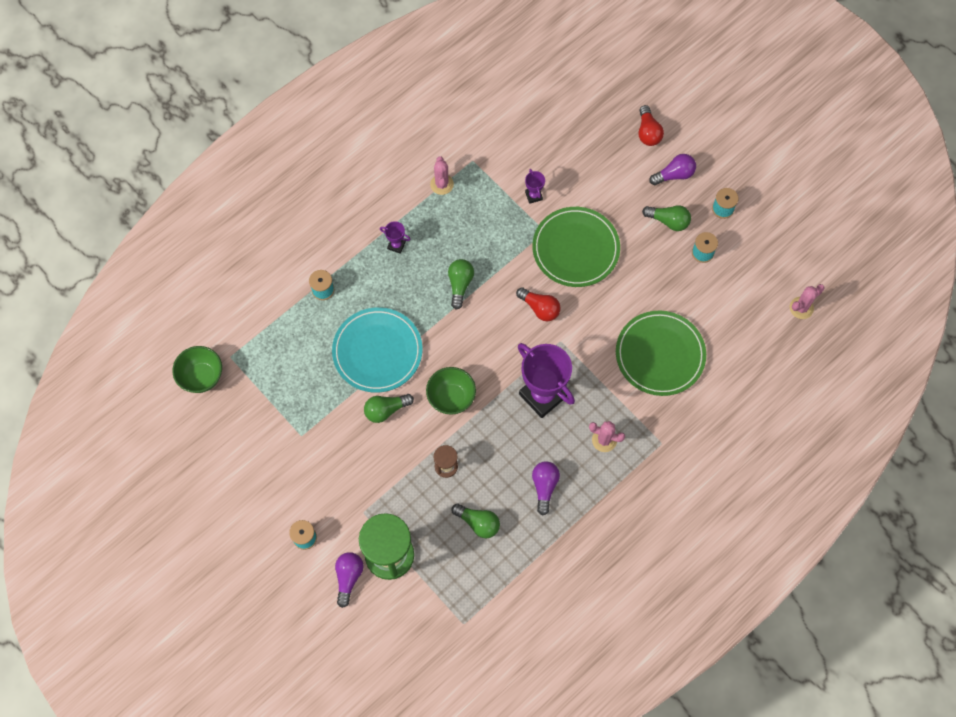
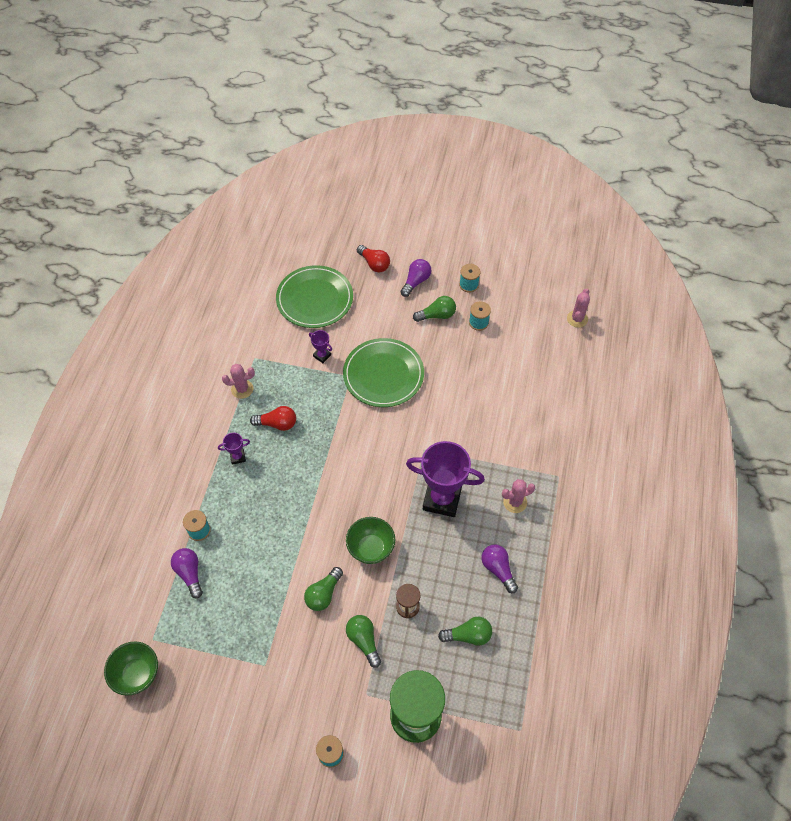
camera: 35 degrees left, 10 degrees down
turquoise plate [332,307,422,393] -> none
purple light bulb [335,552,364,608] -> purple light bulb moved to [171,548,203,598]
pink cactus [430,156,454,195] -> pink cactus turned 60 degrees counterclockwise [222,364,255,399]
green light bulb [448,259,474,310] -> green light bulb moved to [346,615,381,668]
red light bulb [516,287,560,321] -> red light bulb moved to [250,406,296,431]
green plate [616,311,706,396] -> green plate moved to [276,265,353,328]

